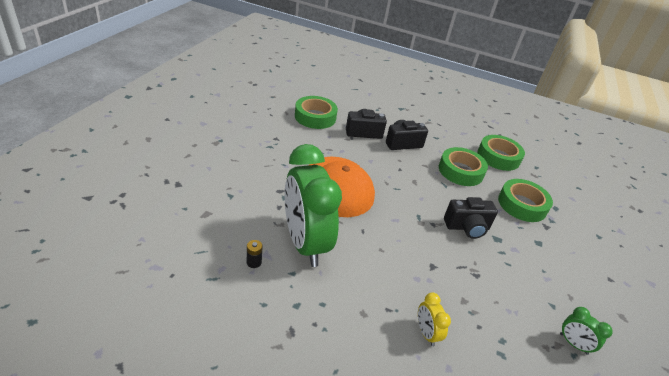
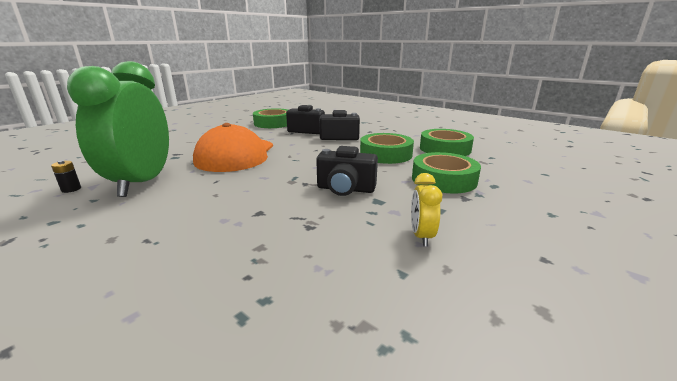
camera: 25 degrees right, 15 degrees down
yellow clock [418,292,451,346] -> yellow clock moved to [411,173,442,246]
green clock [560,307,613,355] -> none

